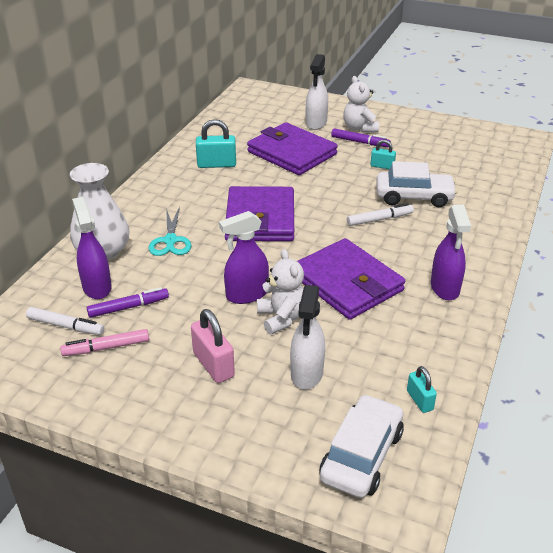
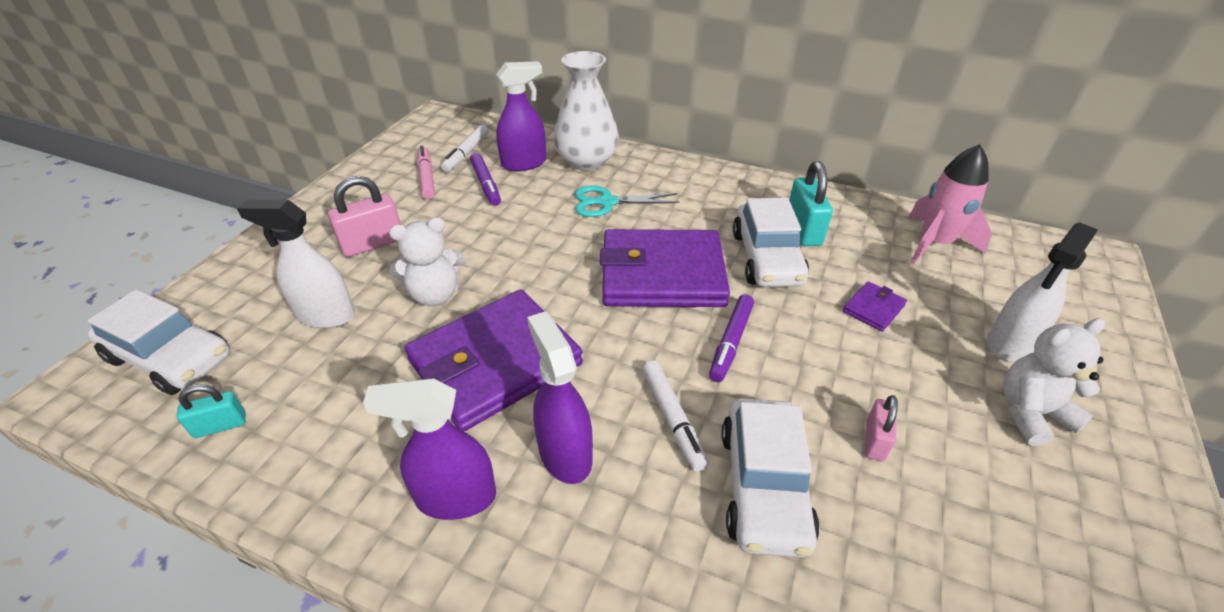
camera: 90 degrees right, 5 degrees up
purple spray bottle [219,211,269,304] -> purple spray bottle moved to [527,311,593,484]
purple wallet [247,122,338,175] -> purple wallet [843,281,907,332], size x0.41
white spray bottle [306,54,328,130] -> white spray bottle turned 60 degrees counterclockwise [987,222,1098,361]
purple marker [331,128,391,147] -> purple marker moved to [709,294,754,382]
turquoise padlock [371,140,396,169] -> pink padlock [865,395,898,462]
none -> white car [733,198,809,287]
none -> pink rocket [908,144,992,264]

